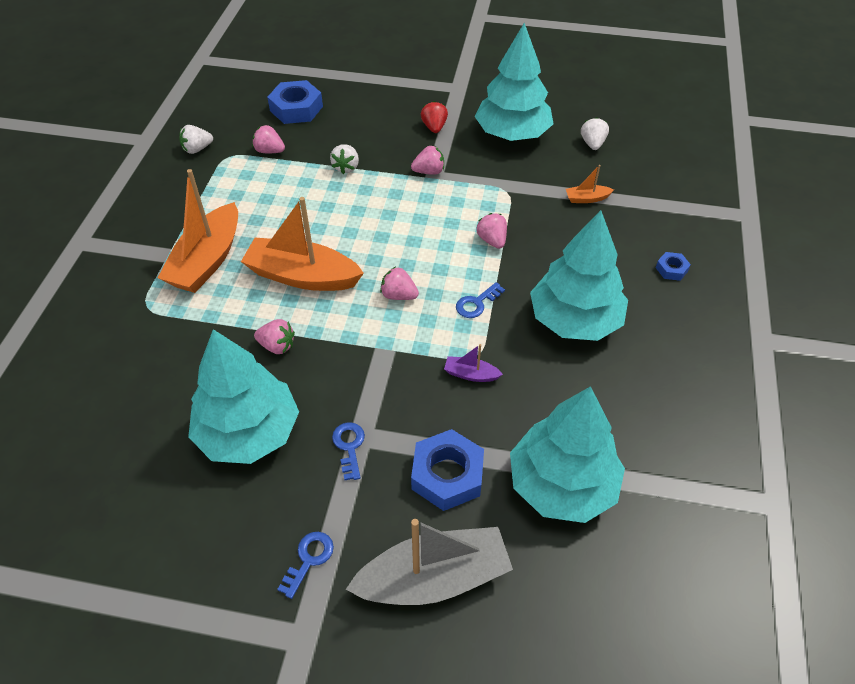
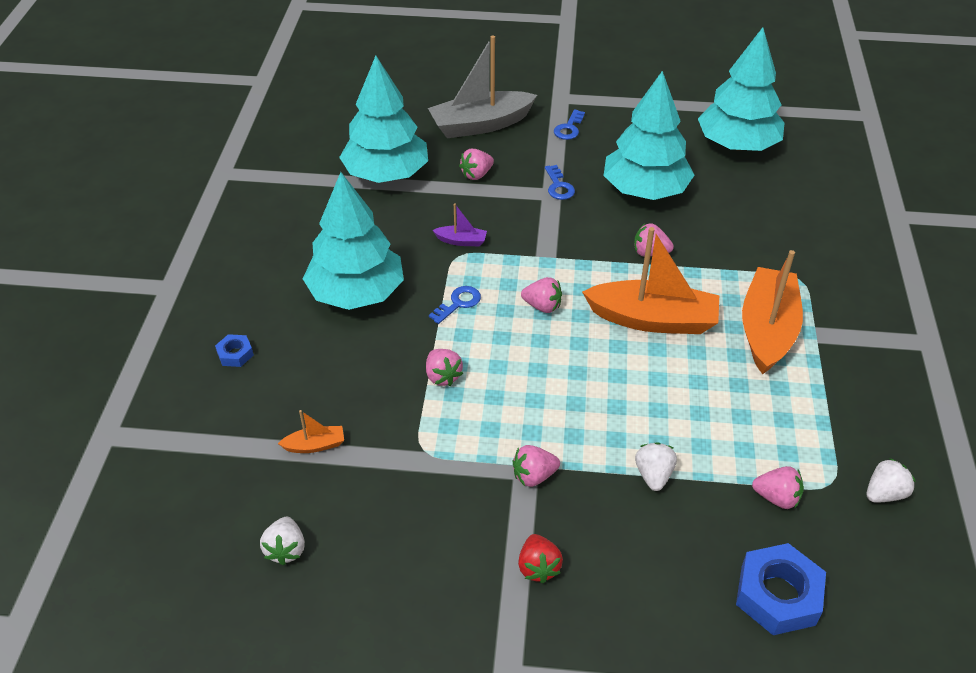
camera: 175 degrees right, 5 degrees down
blue nut [411,429,484,511] -> pink strawberry [459,149,494,180]
turquoise tree [475,23,554,141] -> turquoise tree moved to [698,27,784,151]

